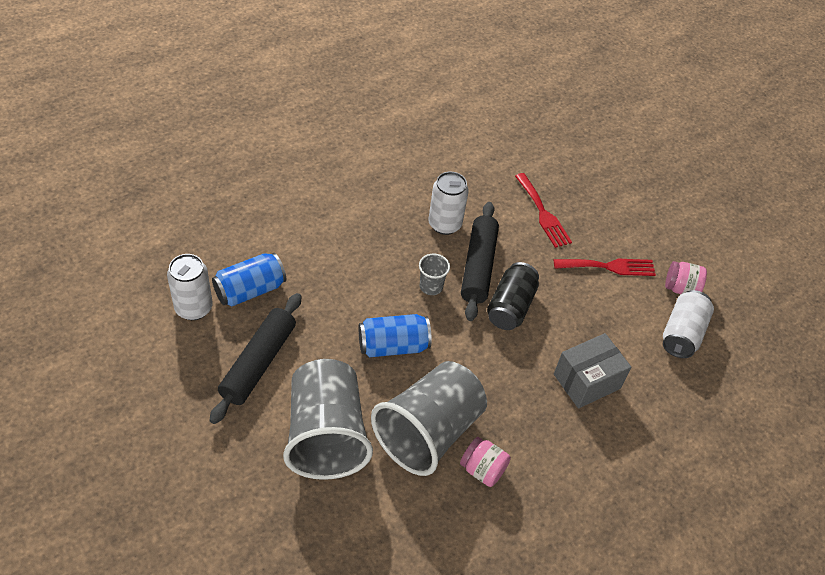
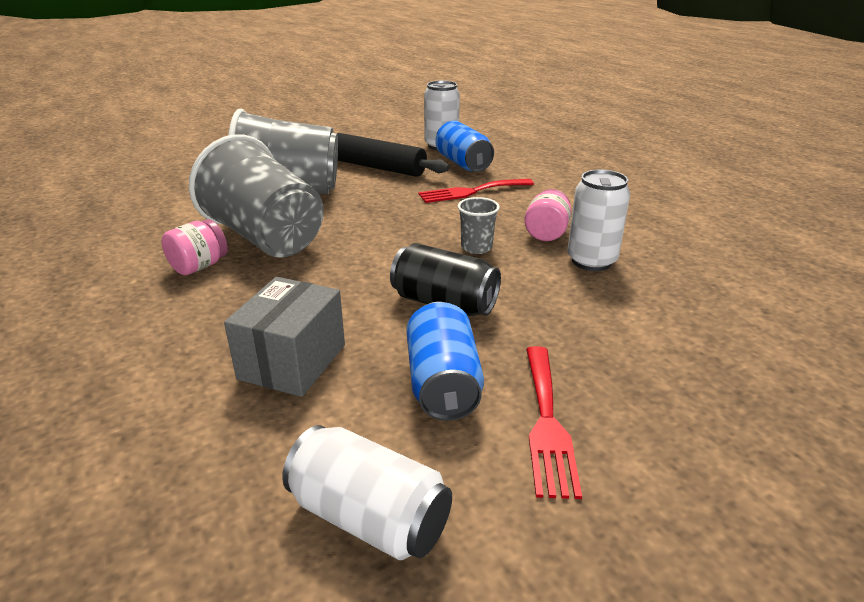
camera: 100 degrees right, 20 degrees down
blue can [359,314,432,357] -> blue can moved to [406,302,484,421]
black rolling pin [461,202,499,321] -> none
red fork [515,173,572,248] -> red fork moved to [418,179,534,203]
grey box [554,333,632,409] -> grey box turned 45 degrees clockwise [224,277,345,397]
pink jar [665,261,707,294] -> pink jar moved to [524,189,572,241]

